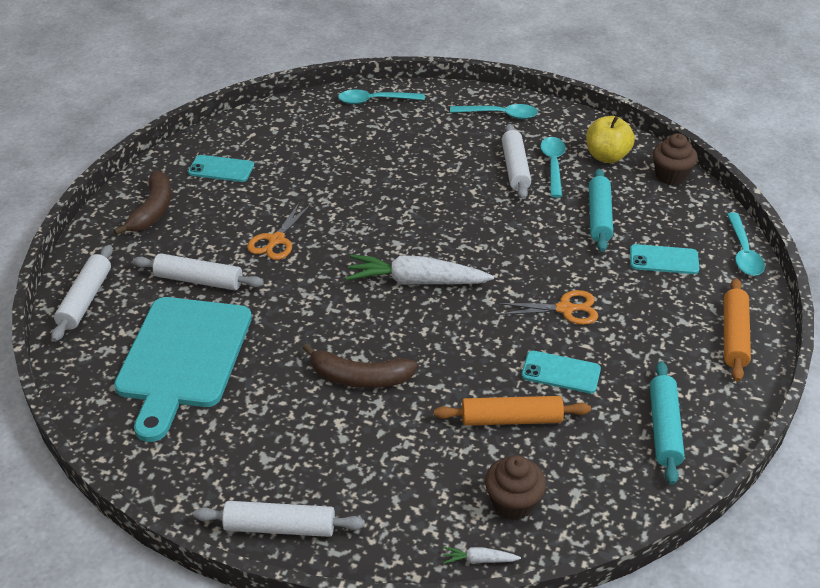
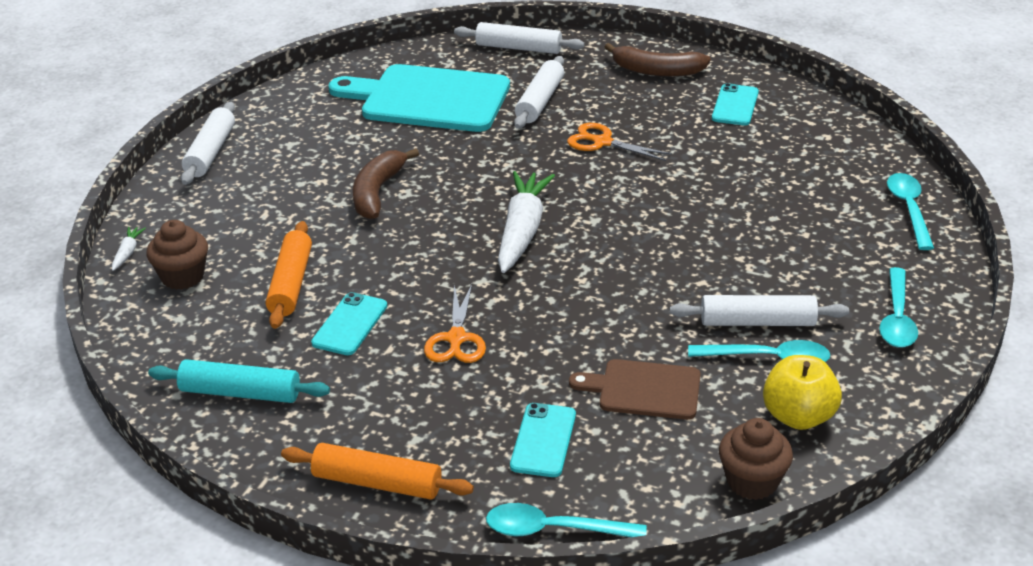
camera: 95 degrees right, 5 degrees down
turquoise rolling pin [589,168,613,252] -> brown cutting board [569,359,701,420]

